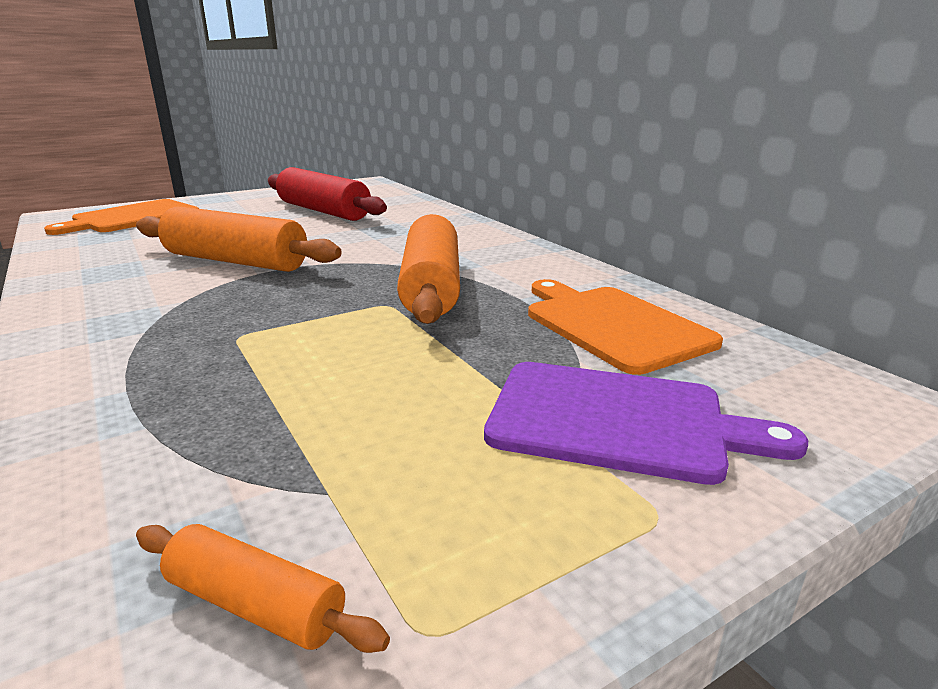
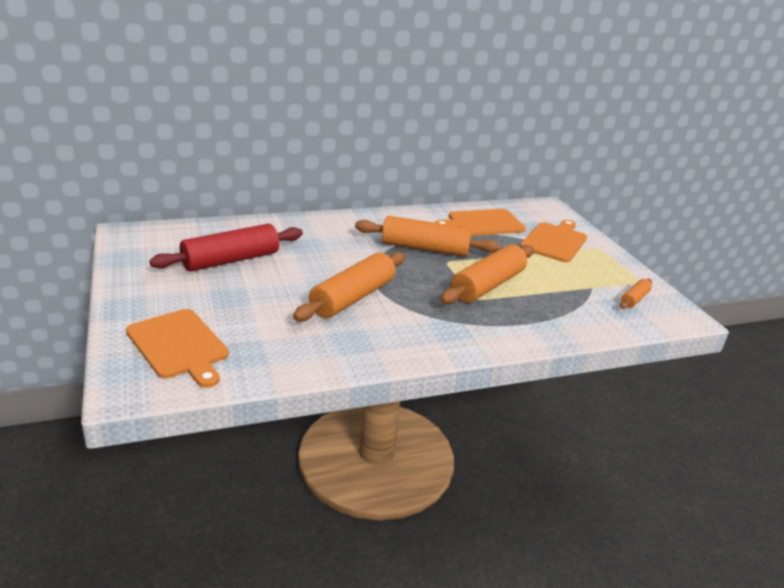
camera: 80 degrees left, 5 degrees up
purple cutting board [484,362,808,485] -> orange cutting board [520,220,587,262]
none -> orange rolling pin [440,244,534,304]

